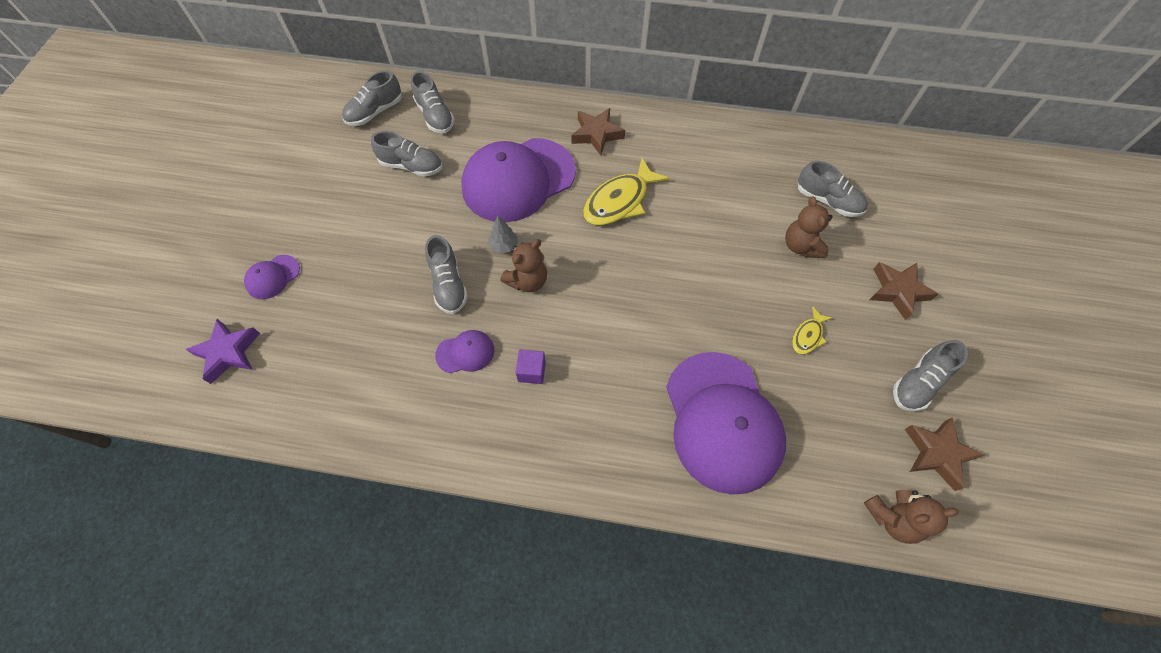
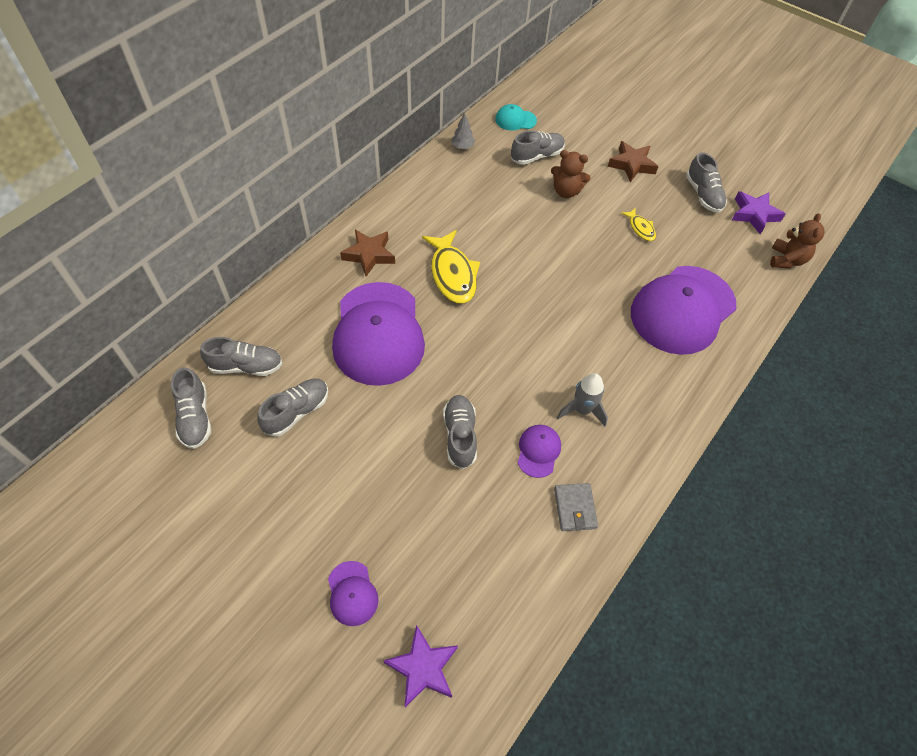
camera: 65 degrees left, 5 degrees down
grey shoe [425,235,468,314] -> grey shoe turned 105 degrees counterclockwise [443,395,477,469]
grey tree [488,216,517,253] -> grey tree moved to [451,113,475,149]
brown teddy bear [500,239,547,292] -> none
purple cube [516,350,546,384] -> grey rocket [557,373,608,426]
purple cap [666,352,786,495] -> purple cap turned 120 degrees clockwise [631,266,736,355]
brown star [905,417,984,491] -> purple star [732,191,785,235]
none -> turquoise cap [495,104,537,131]
none -> grey wallet [554,483,598,531]

